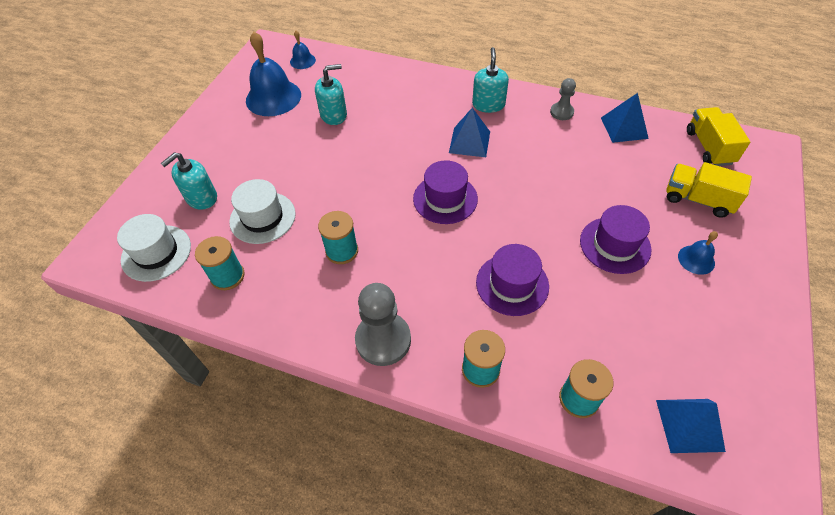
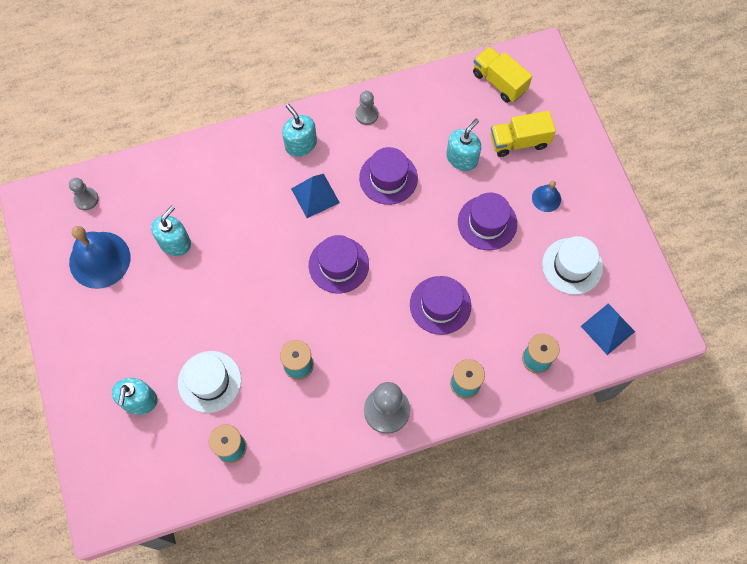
camera: 40 degrees left, 15 degrees up
white hat [117,214,191,282] -> white hat moved to [542,236,603,295]
blue bell [290,31,316,69] -> grey pawn [69,178,99,210]
blue pyramid [601,93,649,143] -> none
none -> purple hat [359,147,418,205]
none -> turquoise soap dispenser [446,119,481,171]

